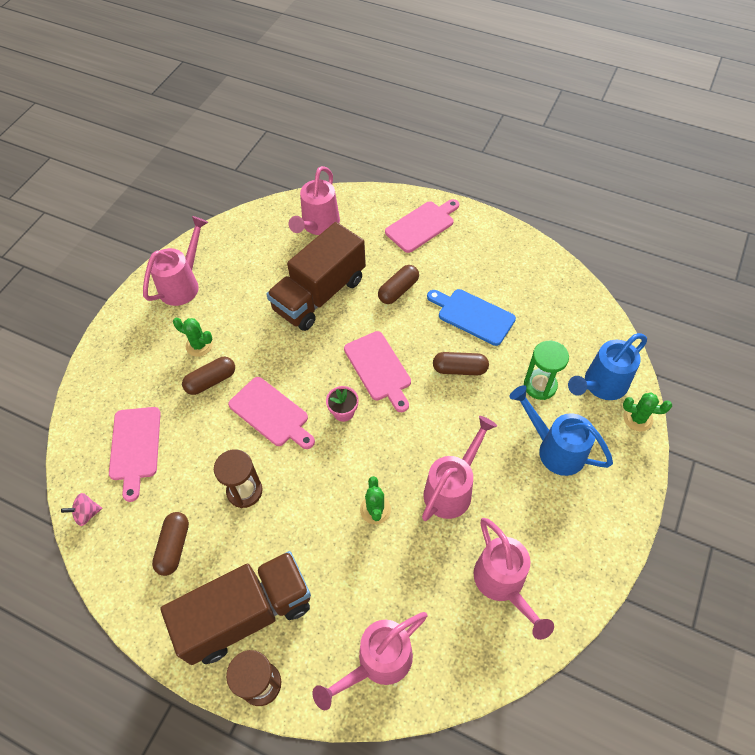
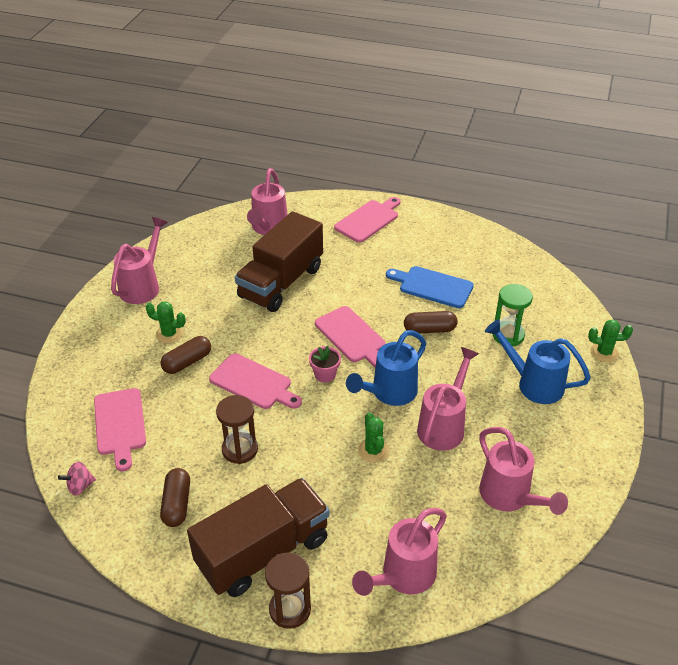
camera: 10 degrees left, 15 degrees down
brown capsule [378,265,419,304] -> none
blue watering can [568,333,647,400] -> blue watering can moved to [346,330,426,406]

